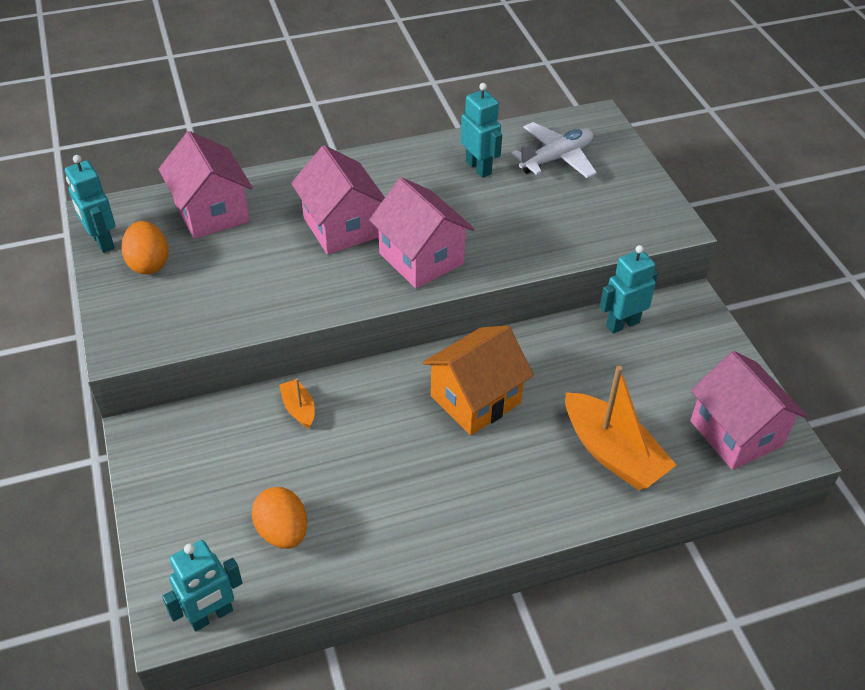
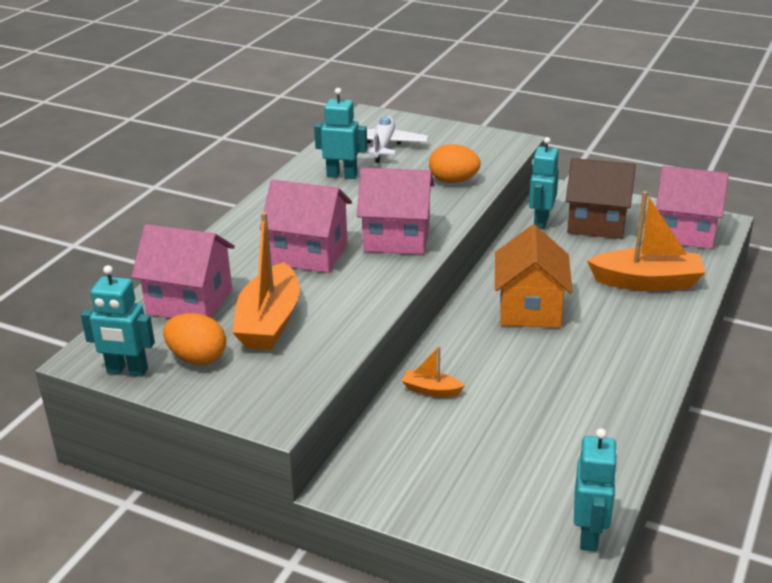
camera: 45 degrees left, 15 degrees down
orange egg [251,487,307,549] -> orange egg moved to [429,144,480,183]
none -> orange boat [232,212,300,350]
none -> brown house [566,158,636,239]

